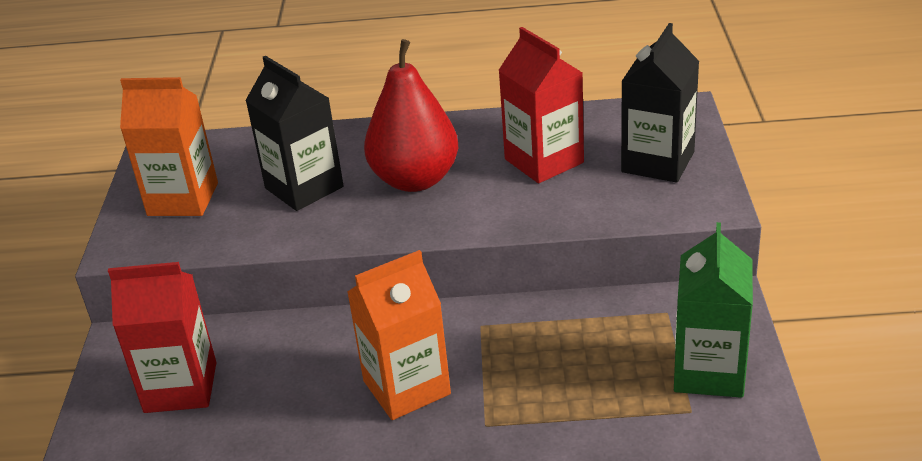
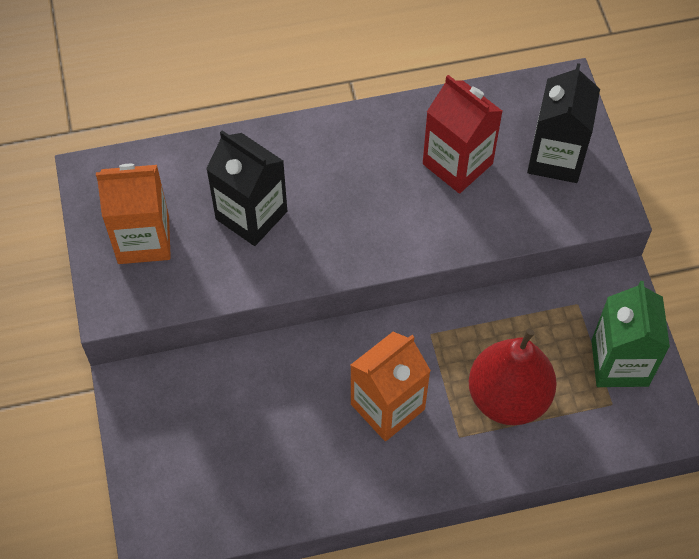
camera: 15 degrees left, 25 degrees up
red carton [108,262,216,413] -> none
red pear [364,39,458,192] -> red pear moved to [469,329,557,425]

